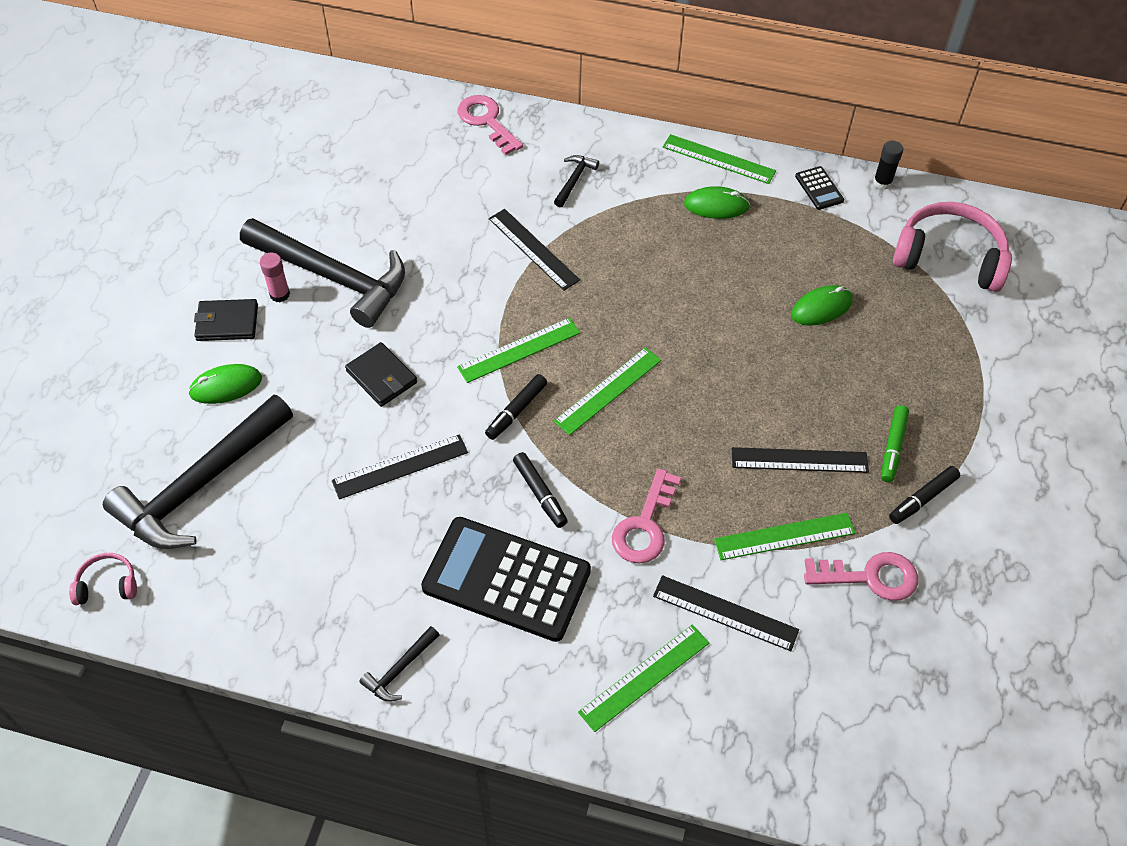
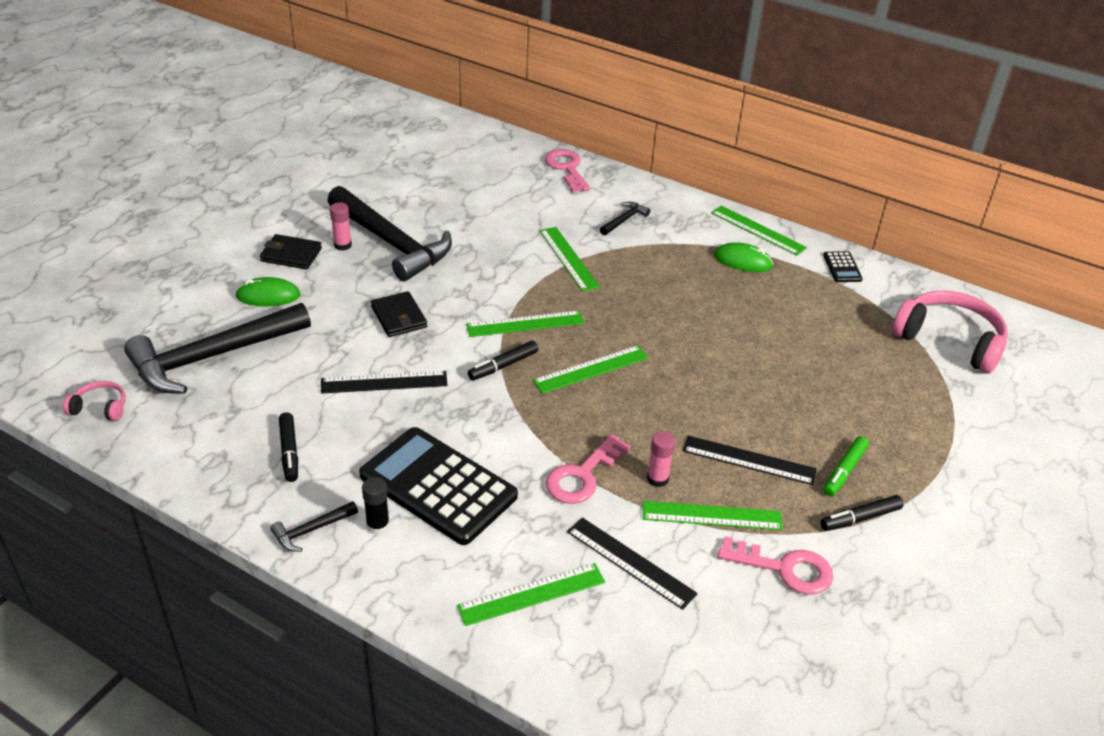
camera: 15 degrees right, 15 degrees down
black ruler [489,209,580,290] -> green ruler [539,227,600,292]
black marker [513,452,568,528] -> black marker moved to [279,412,298,482]
green mouse [791,285,852,326] -> none
black glue stick [873,141,903,190] -> black glue stick moved to [362,477,390,535]
none -> pink glue stick [647,431,675,487]

